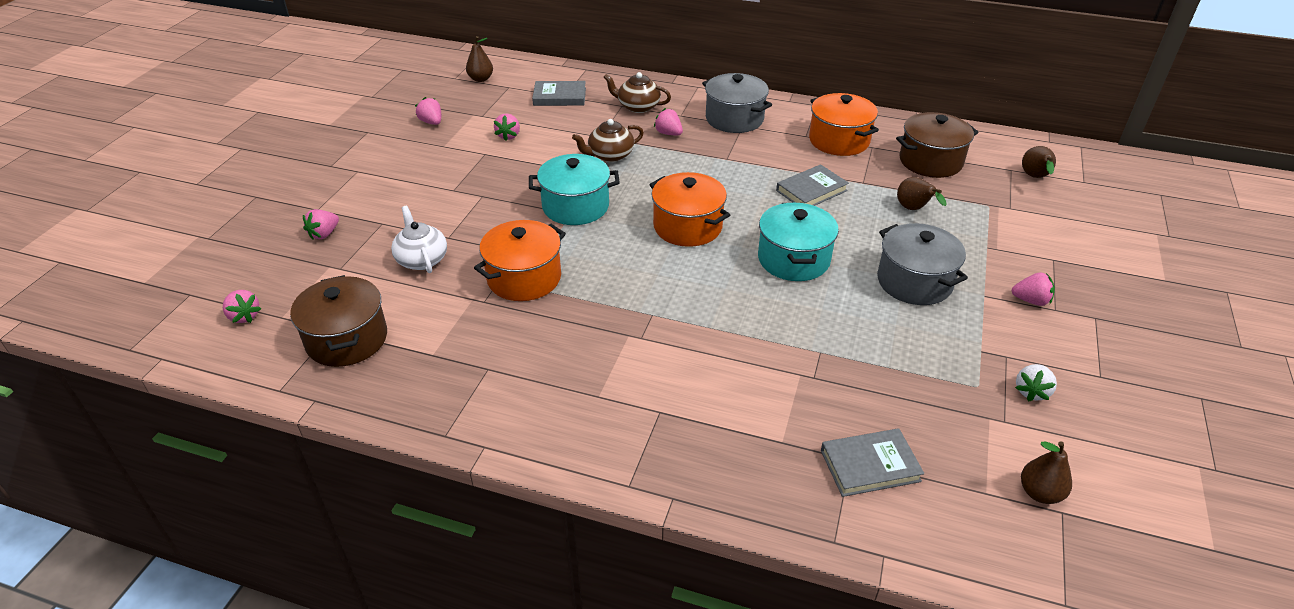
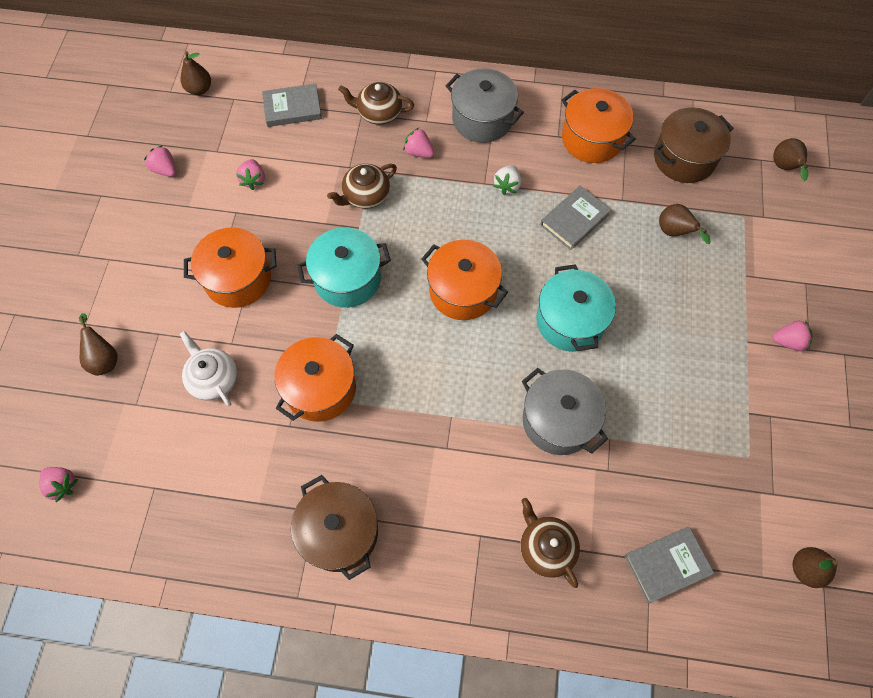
camera: 10 degrees left, 25 degrees up
brown pot [290,275,387,367] -> brown pot moved to [291,475,378,580]
pink strawberry [303,209,339,240] -> brown pear [79,313,118,376]
grey pot [877,223,968,305] -> grey pot moved to [522,368,608,455]
white strawberry [1015,364,1057,401] -> white strawberry moved to [494,165,521,195]
none -> orange pot [184,228,276,308]
none -> brown teapot [520,498,580,588]

